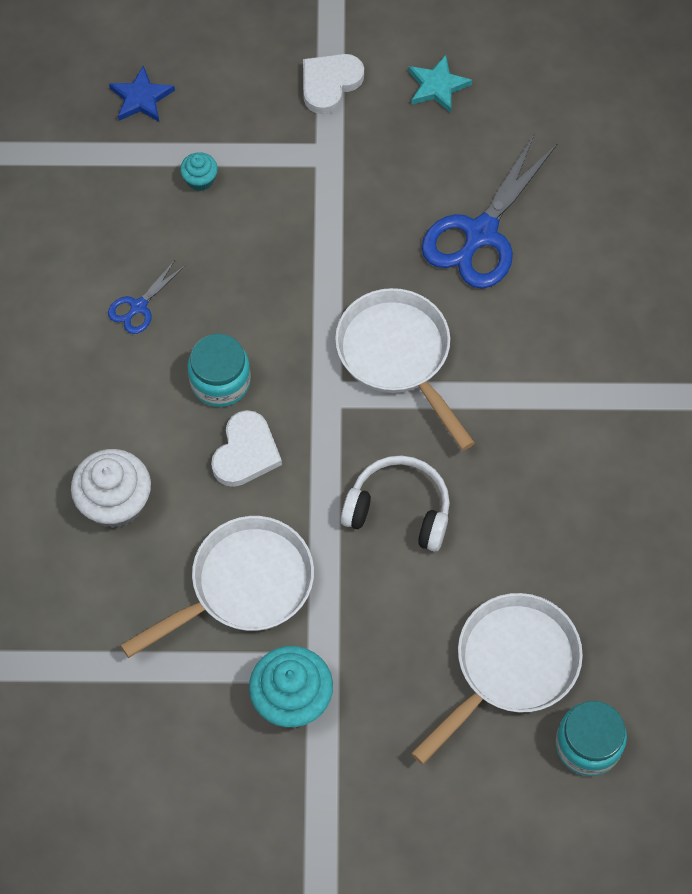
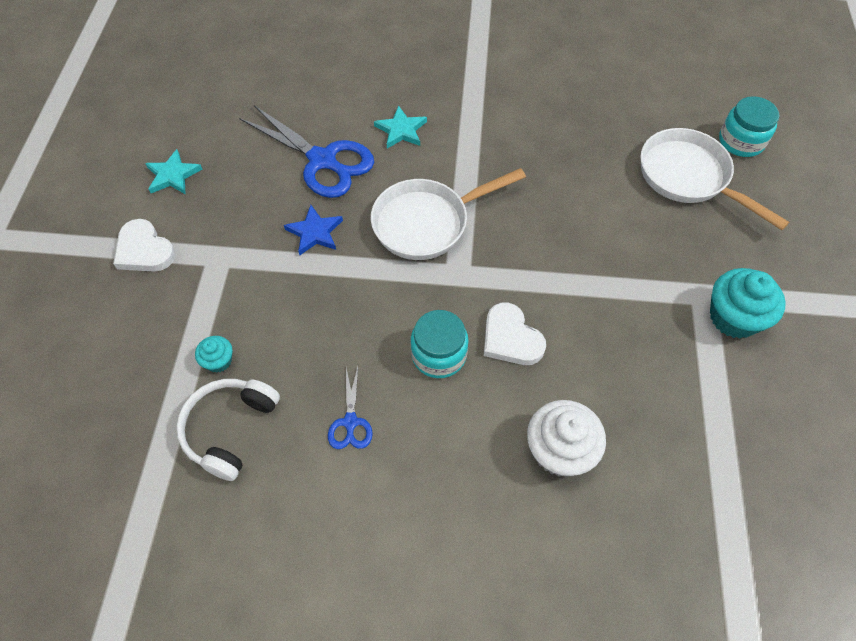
camera: 85 degrees left, 5 degrees down
blue scissors [108,259,185,334] -> blue scissors turned 45 degrees clockwise [328,367,373,449]
blue star [109,65,175,122] -> blue star moved to [284,205,343,255]
white pan [120,516,314,658] -> none
white heart [211,410,282,487] -> white heart turned 150 degrees counterclockwise [484,302,546,365]
white headphones [341,455,450,552] -> white headphones moved to [176,379,280,481]
none -> turquoise star [374,106,427,148]

